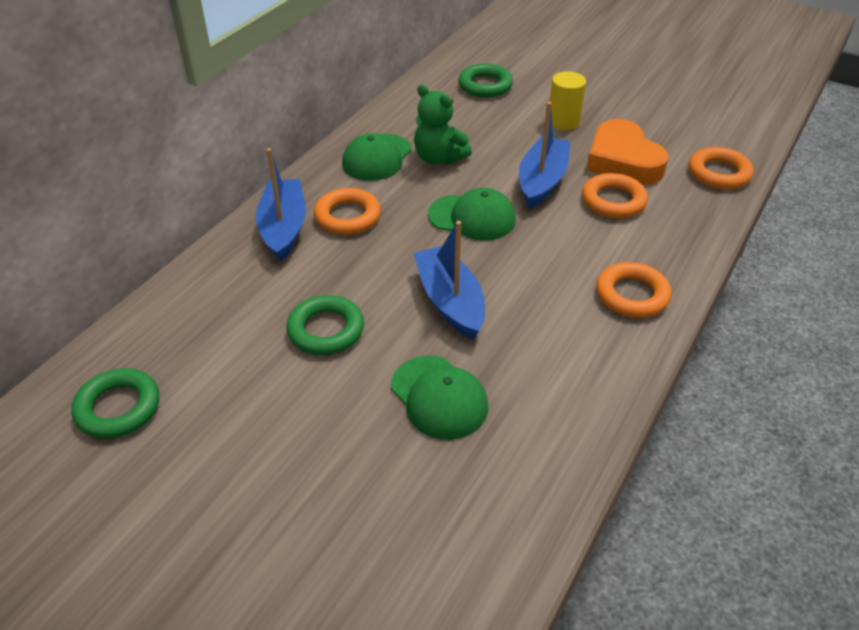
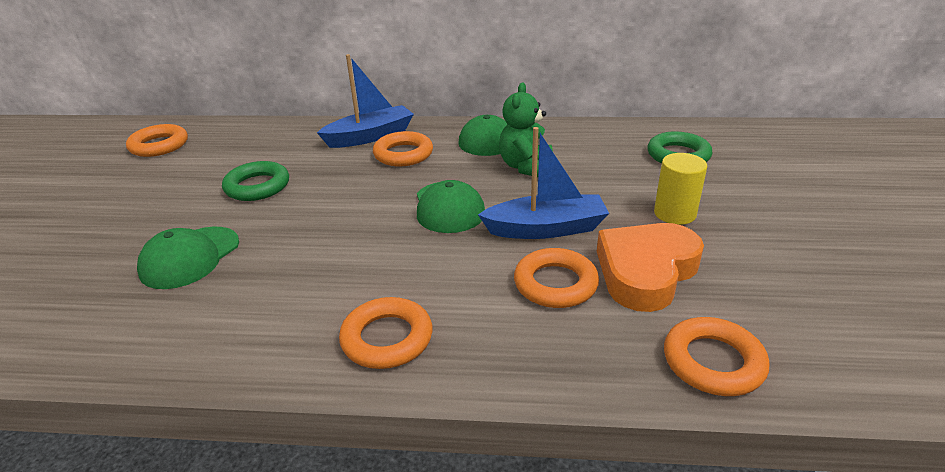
camera: 65 degrees right, 10 degrees down
green ring [71,368,159,439] -> orange ring [126,124,188,157]
blue boat [413,221,485,340] -> none

